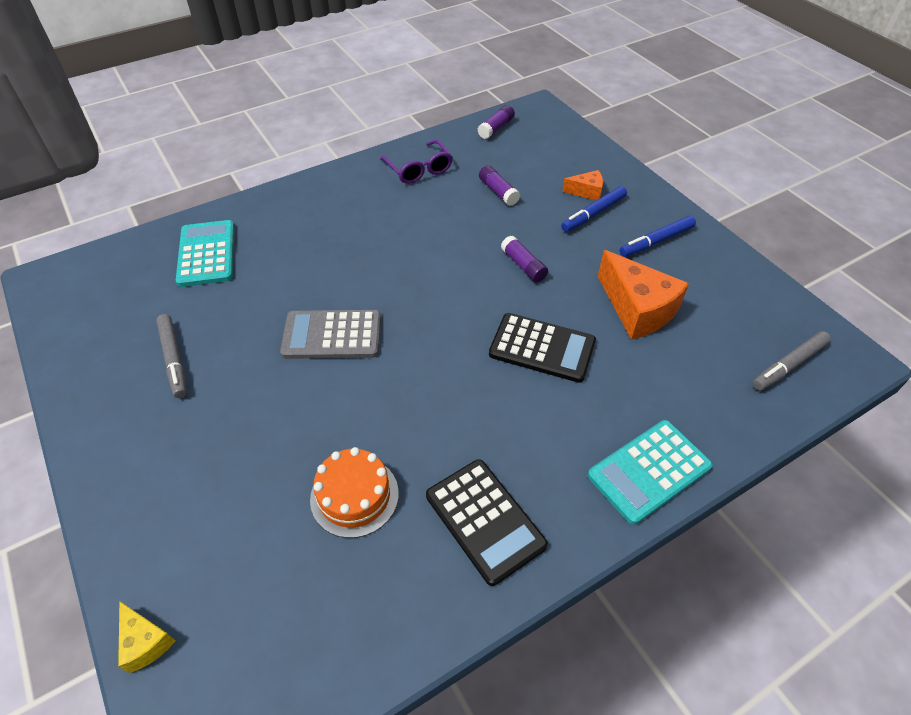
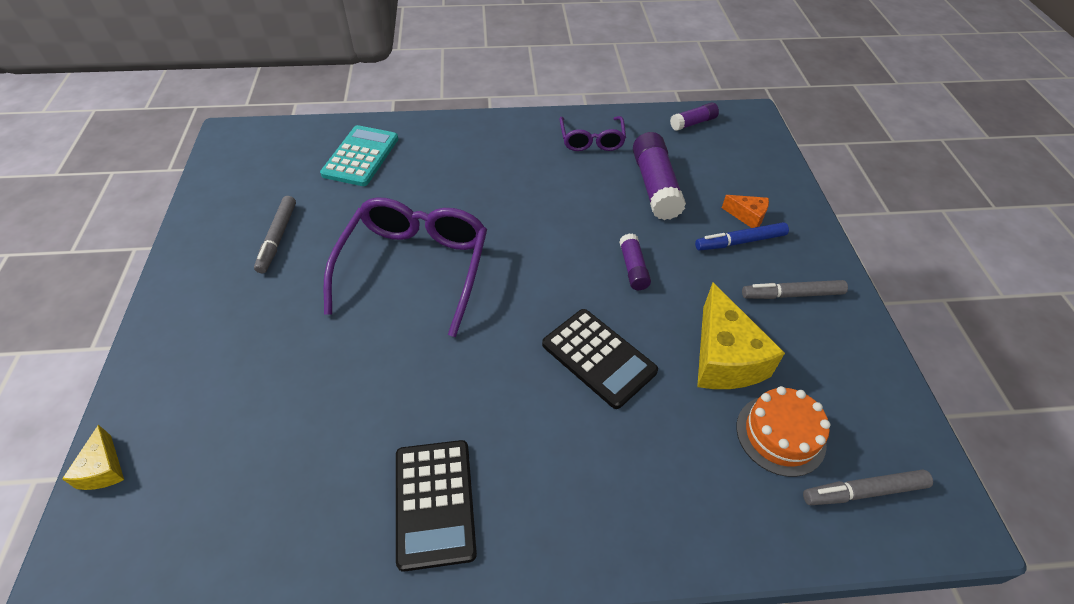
camera: 25 degrees right, 0 degrees up
grey calculator [280,310,381,359] -> purple glasses [323,197,487,337]
orange cake [310,447,399,538] -> orange cake moved to [736,386,830,477]
purple glue stick [479,165,520,206] -> purple glue stick [633,132,686,220], size x1.81
turquoise calculator [588,420,713,525] -> none
orange cheese [598,250,689,340] -> yellow cheese [697,283,785,389]
blue marker [620,216,696,257] -> grey marker [742,280,848,299]

